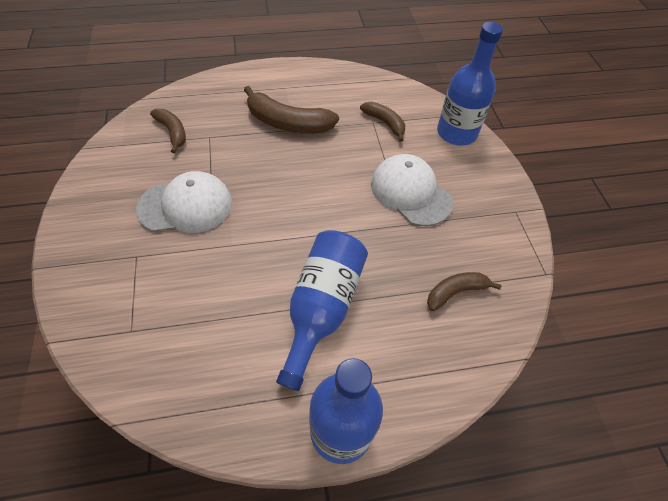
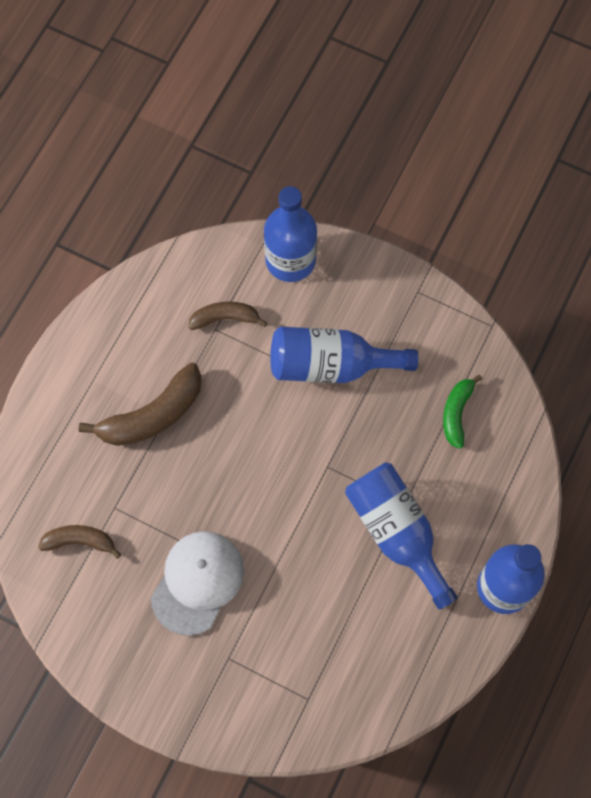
camera: 50 degrees left, 15 degrees up
white cap [371,154,453,226] -> blue bottle [270,327,419,383]
brown banana [427,272,501,311] -> green banana [443,375,482,449]

